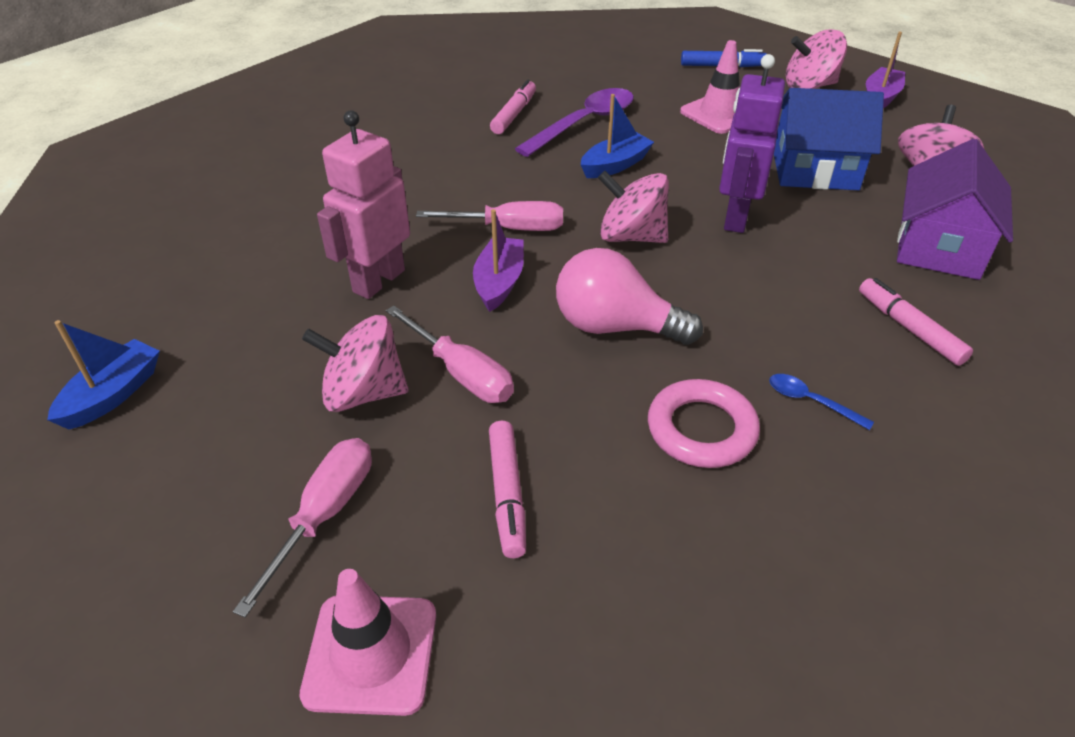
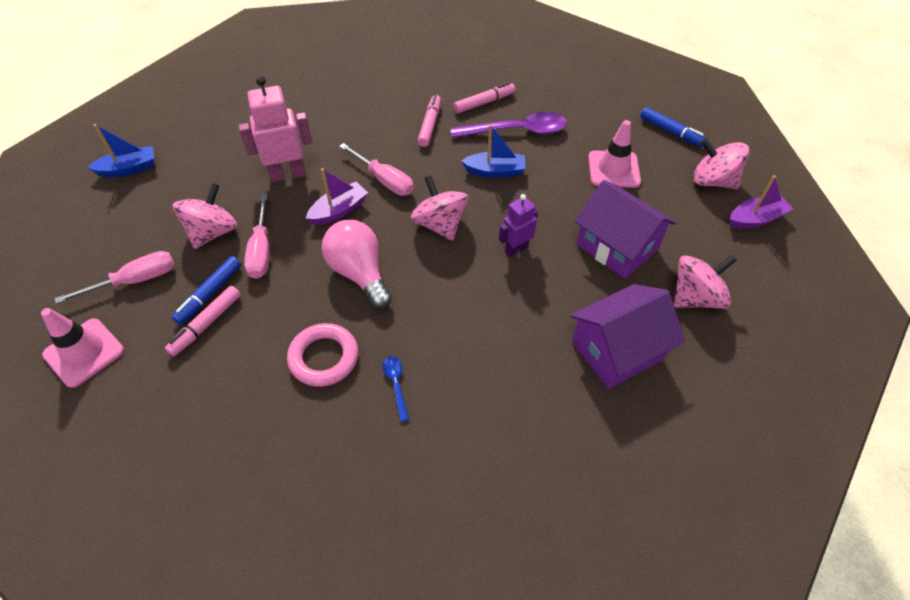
camera: 40 degrees right, 10 degrees up
pink spinning top [302,315,408,412] -> pink spinning top turned 75 degrees clockwise [172,183,237,249]
purple robot [719,54,785,233] -> purple robot [499,194,538,257], size x0.61
blue house [774,88,884,190] -> purple house [575,180,676,279]
pink marker [859,278,973,366] -> pink marker moved to [418,95,441,147]
none -> blue marker [172,256,241,325]

